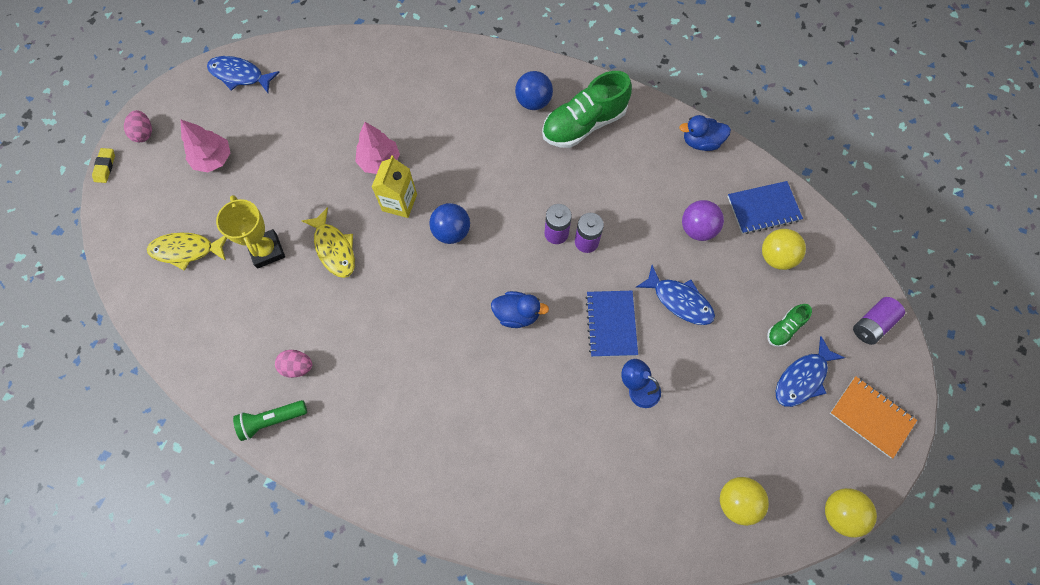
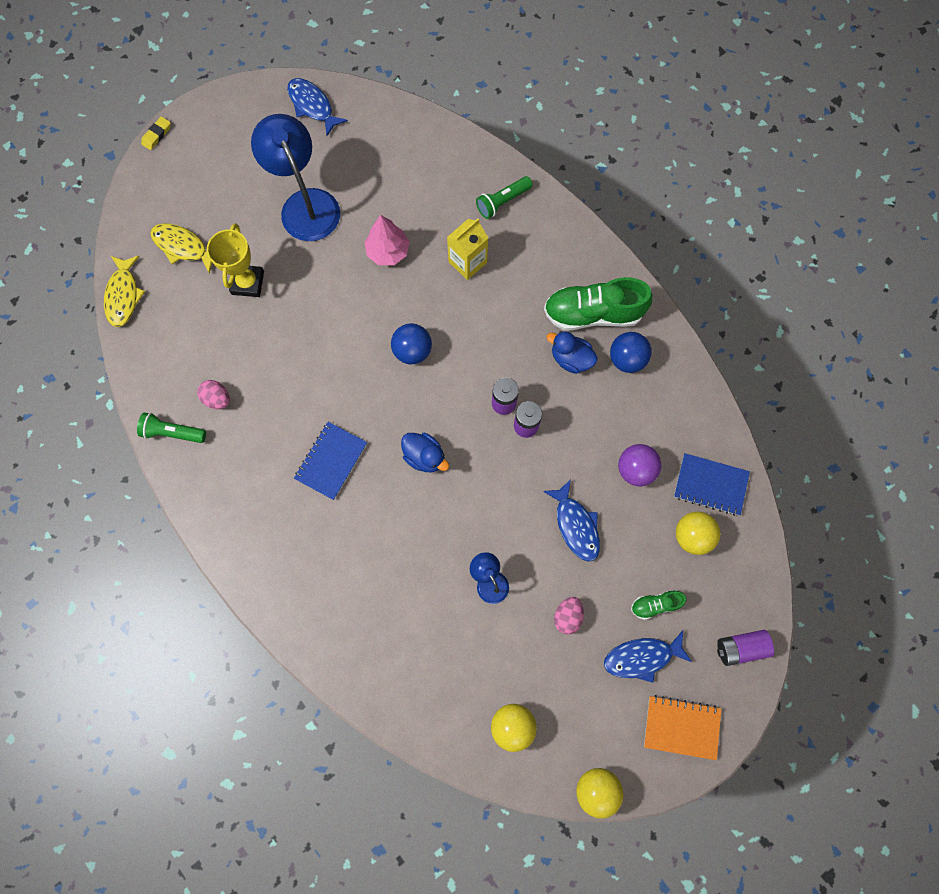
camera: 30 degrees right, 5 degrees up
pink egg [124,110,152,142] -> pink egg moved to [554,597,584,634]
pink tree [180,119,230,172] -> none
yellow fish [301,207,355,278] -> yellow fish moved to [104,255,145,327]
yellow carton [372,155,417,218] -> yellow carton moved to [447,219,488,280]
blue ball [515,71,553,110] -> blue ball moved to [610,332,652,373]
blue notebook [585,291,638,357] -> blue notebook moved to [294,422,367,500]
blue duck [679,115,731,151] -> blue duck moved to [547,331,598,374]
orange notebook [830,376,917,458] -> orange notebook turned 60 degrees counterclockwise [644,695,721,760]
none -> blue lamp [251,114,340,241]
none -> green flashlight [476,176,533,219]

